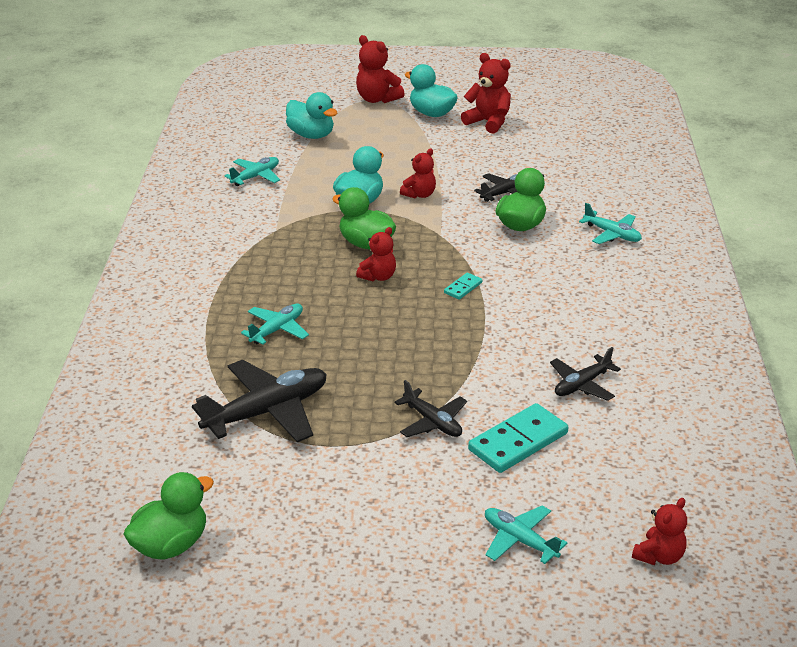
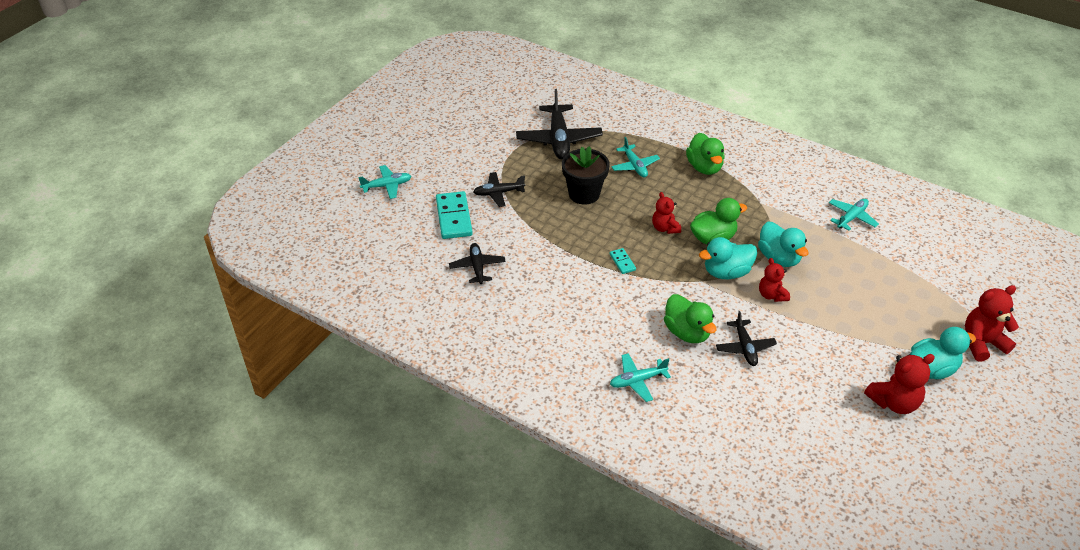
camera: 120 degrees right, 10 degrees up
green duck [124,472,214,560] -> green duck moved to [686,133,725,175]
turquoise plane [224,157,280,186] -> turquoise plane turned 120 degrees counterclockwise [829,199,879,230]
turquoise duck [286,92,338,139] -> turquoise duck moved to [699,237,757,279]
red teddy bear [632,498,687,565] -> none
none -> black flower pot [562,146,610,205]

